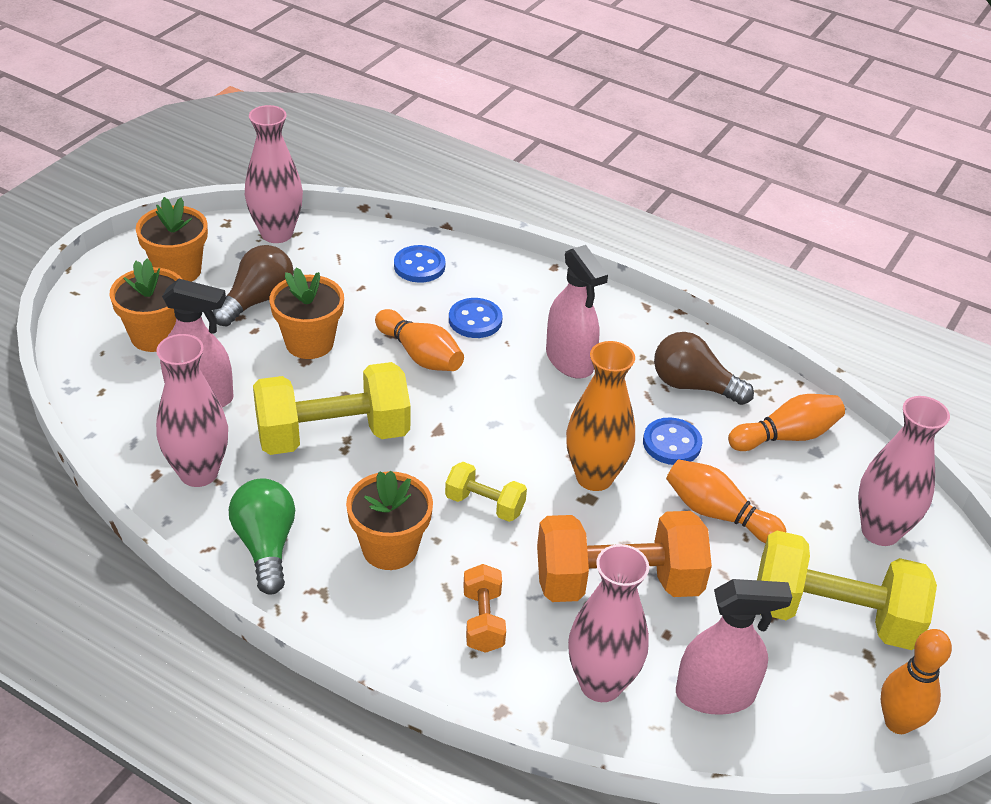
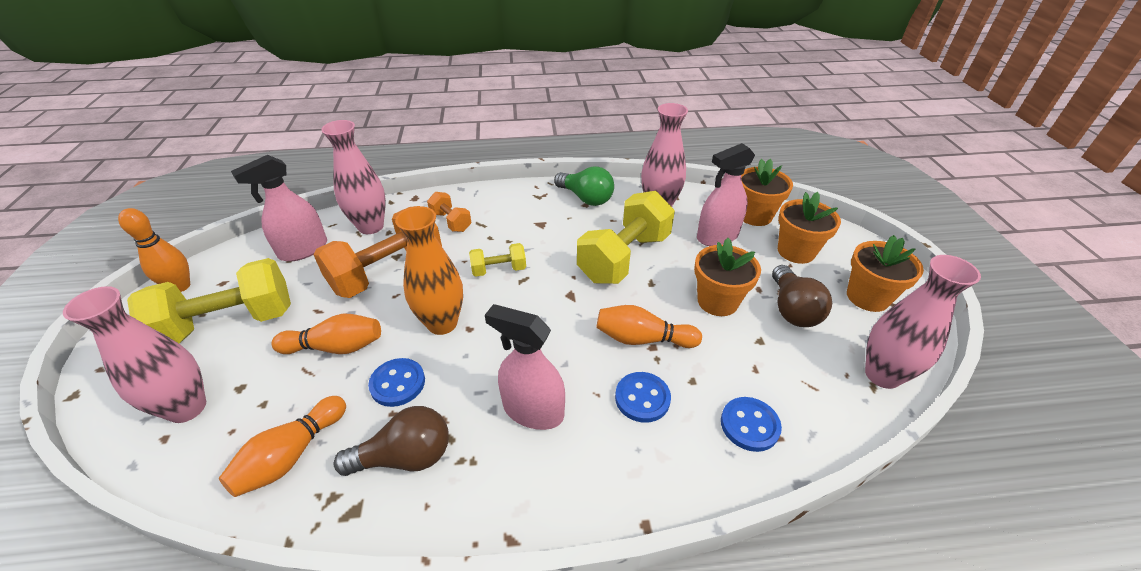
camera: 145 degrees right, 0 degrees up
orange flower pot [346,471,433,570] -> orange flower pot moved to [741,159,793,226]

